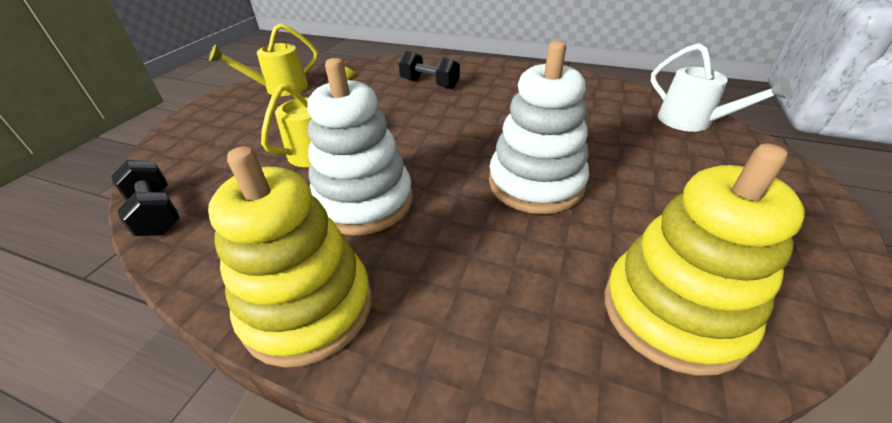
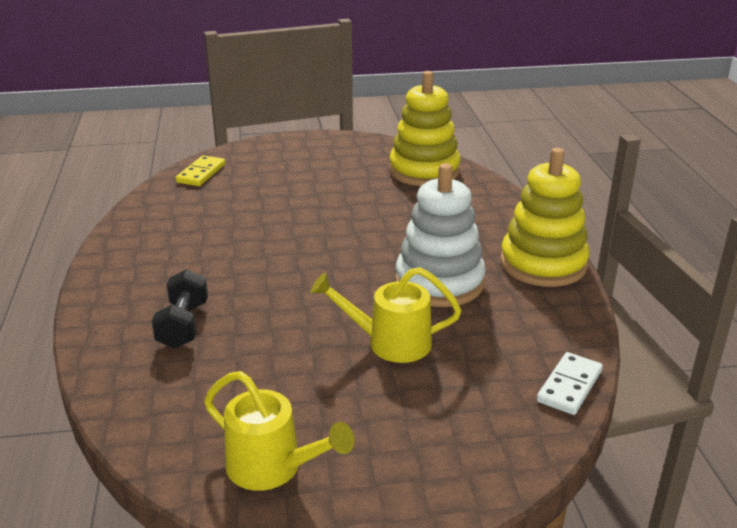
camera: 120 degrees left, 10 degrees down
black dumbbell [112,160,180,236] -> white domino [537,352,603,415]
white stacking toy [489,41,589,214] -> none
white watering can [650,43,791,132] -> yellow domino [176,155,225,186]

